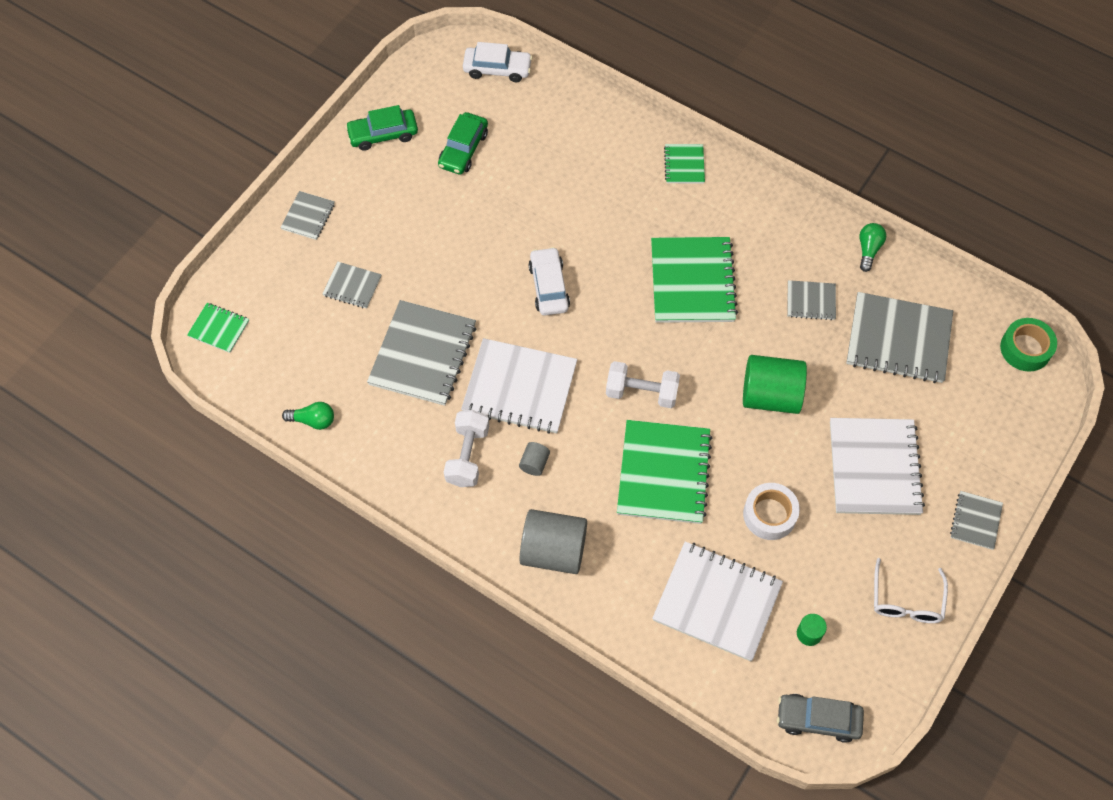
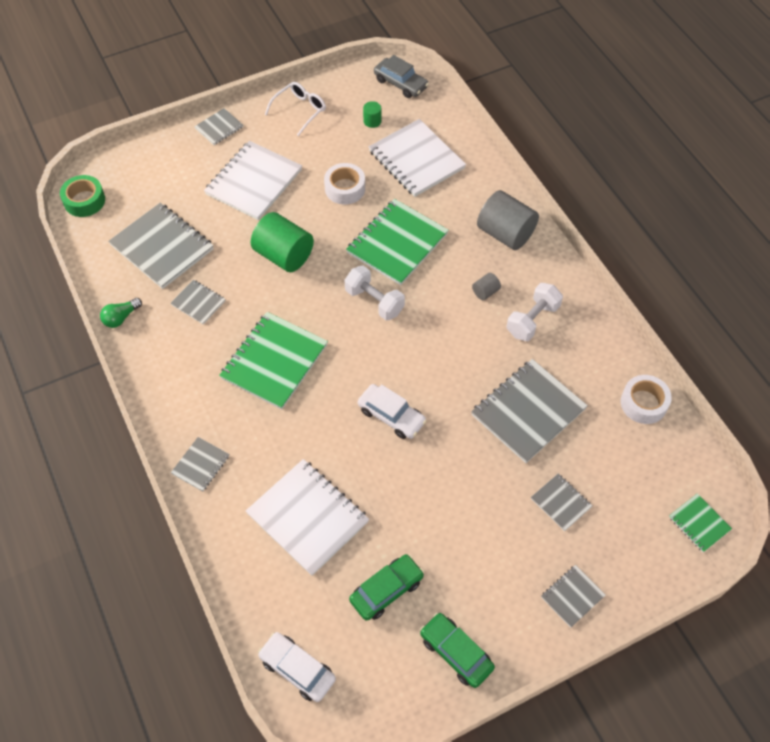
camera: 150 degrees left, 5 degrees down
green light bulb [282,402,334,430] -> white tape [621,375,672,424]
green car [345,105,418,151] -> green car turned 150 degrees counterclockwise [420,613,495,688]
white notebook [461,338,577,434] -> white notebook moved to [246,459,369,576]
white car [528,247,570,316] -> white car turned 75 degrees counterclockwise [358,384,427,439]
green notebook [664,144,705,184] -> grey notebook [171,437,229,492]

